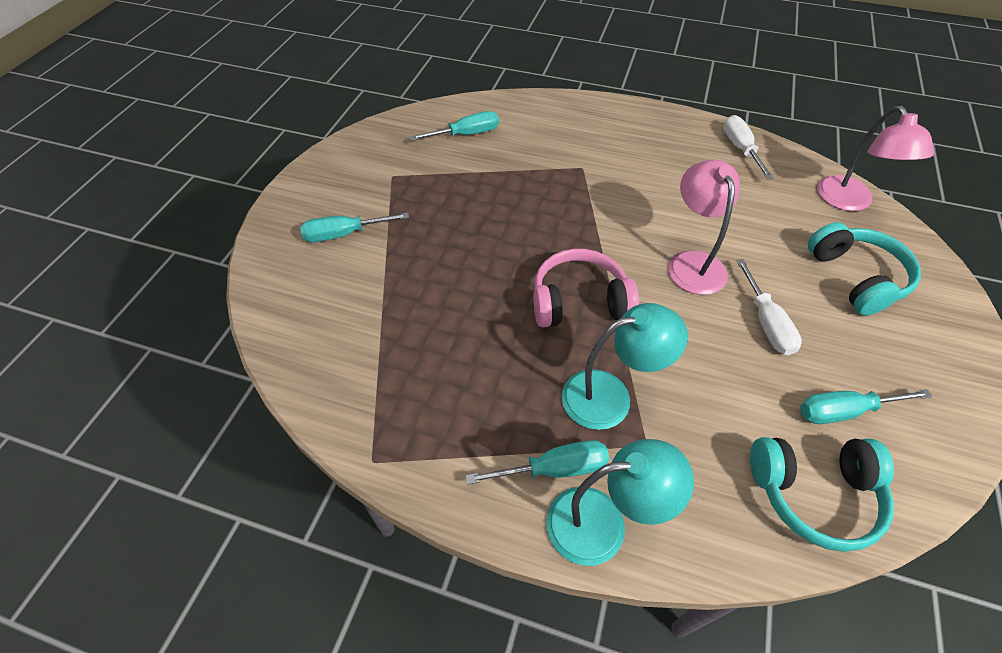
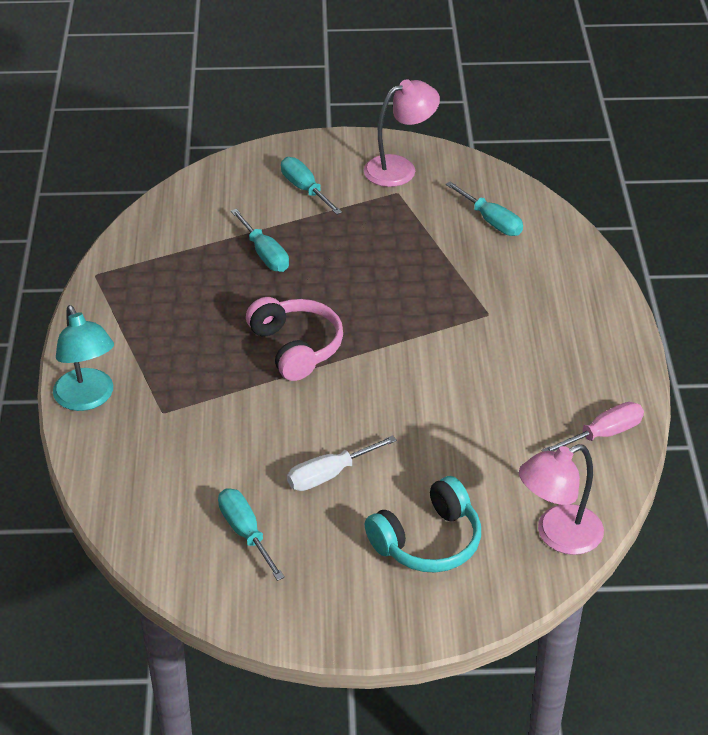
camera: 70 degrees right, 10 degrees down
turquoise screwdriver [466,440,609,484] -> turquoise screwdriver moved to [231,209,289,272]
turquoise lamp [561,303,688,430] -> none
pink lamp [668,160,740,295] -> pink lamp moved to [364,79,440,187]
white screwdriver [723,115,774,179] -> pink screwdriver [541,402,644,452]
turquoise headphones [750,437,894,552] -> none

